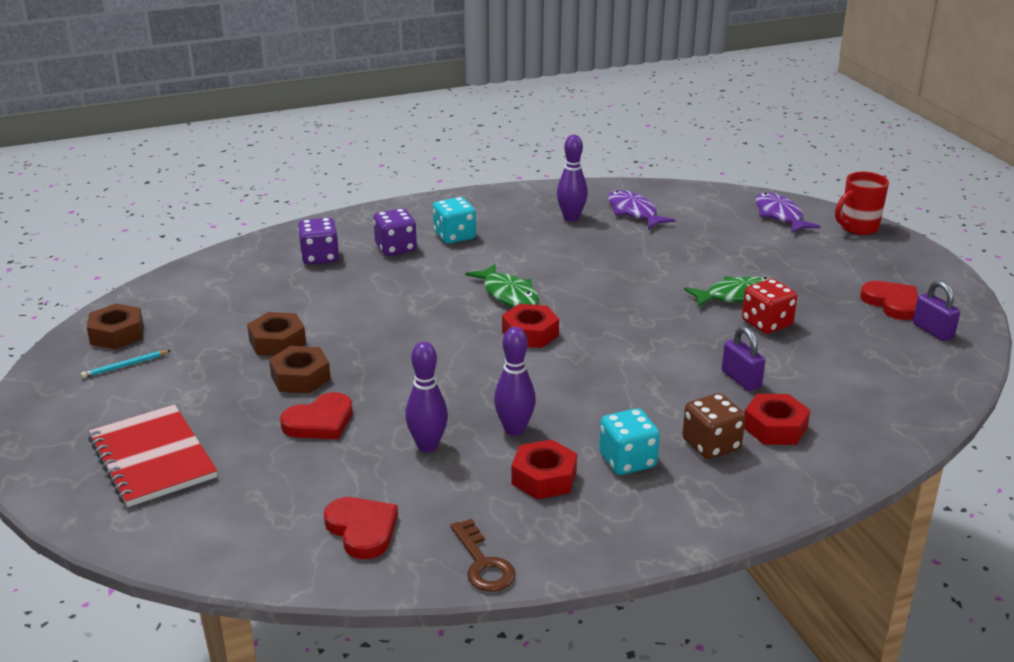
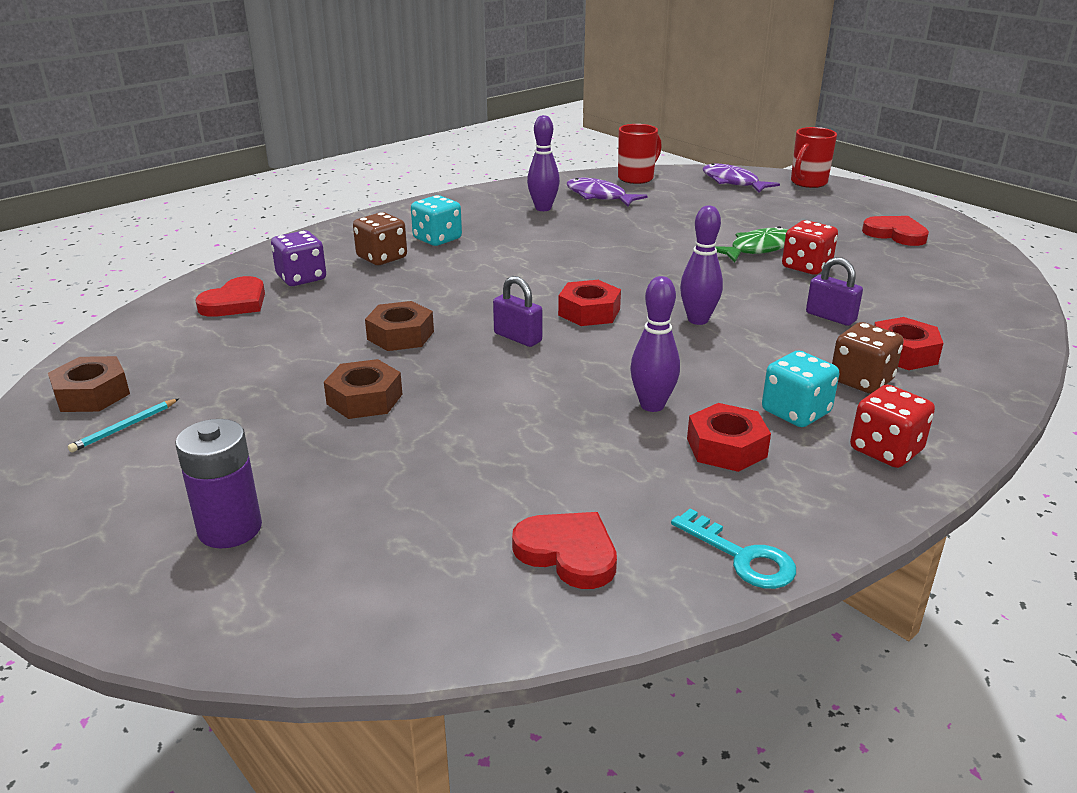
camera: 20 degrees left, 0 degrees up
red notebook [88,404,217,507] -> purple battery [176,419,262,548]
brown nut [247,312,306,356] -> brown nut moved to [365,301,434,351]
red heart [280,392,353,439] -> red heart moved to [195,276,265,317]
purple dice [373,208,417,256] -> brown dice [353,212,407,265]
purple bowling pin [405,342,448,452] -> purple bowling pin moved to [680,205,723,325]
brown key [450,519,516,592] -> turquoise key [671,509,796,589]
green fish [465,264,539,307] -> none
purple padlock [913,280,960,341] -> purple padlock moved to [493,276,542,347]
none -> red mug [618,124,662,184]
none -> red dice [850,385,935,468]

